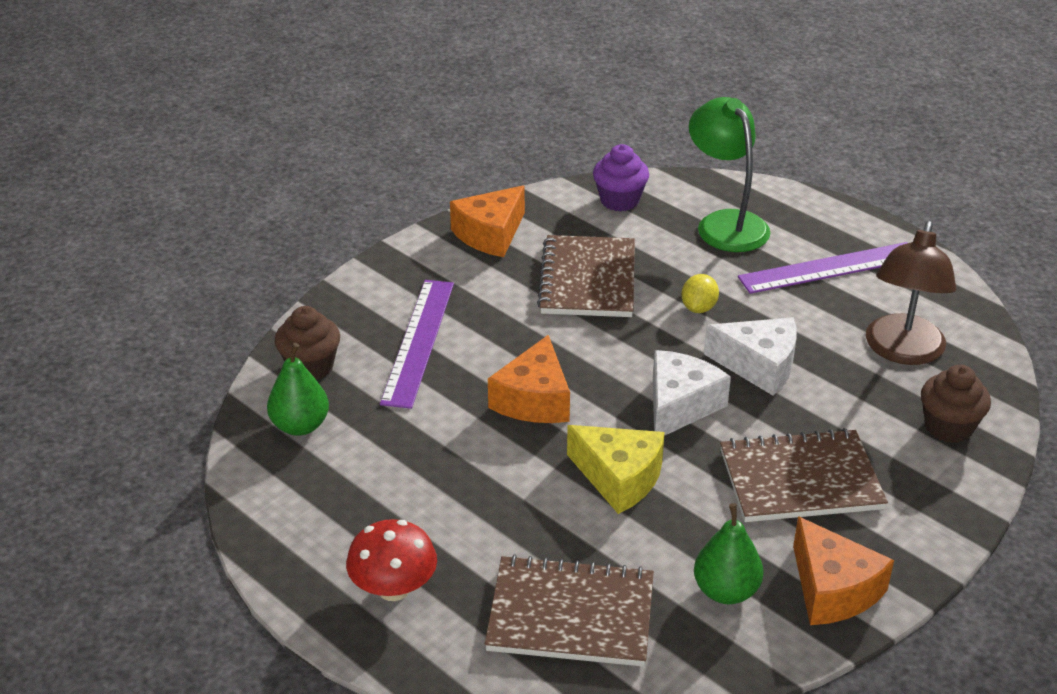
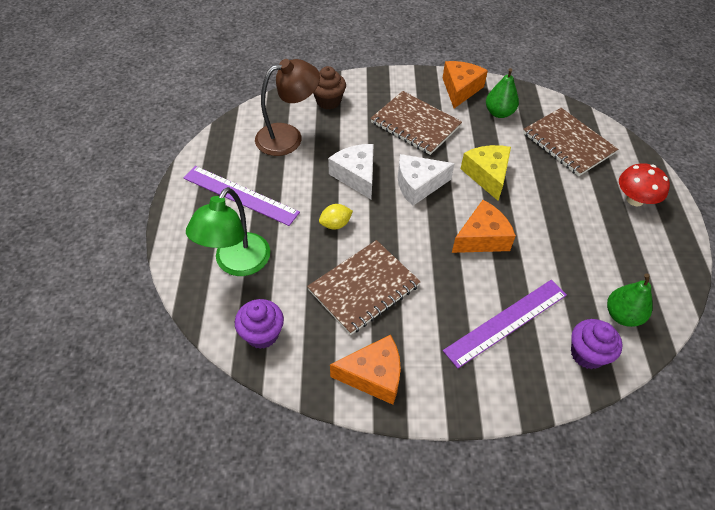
camera: 135 degrees left, 15 degrees up
brown cupcake [275,306,340,380] -> purple cupcake [571,319,623,369]

